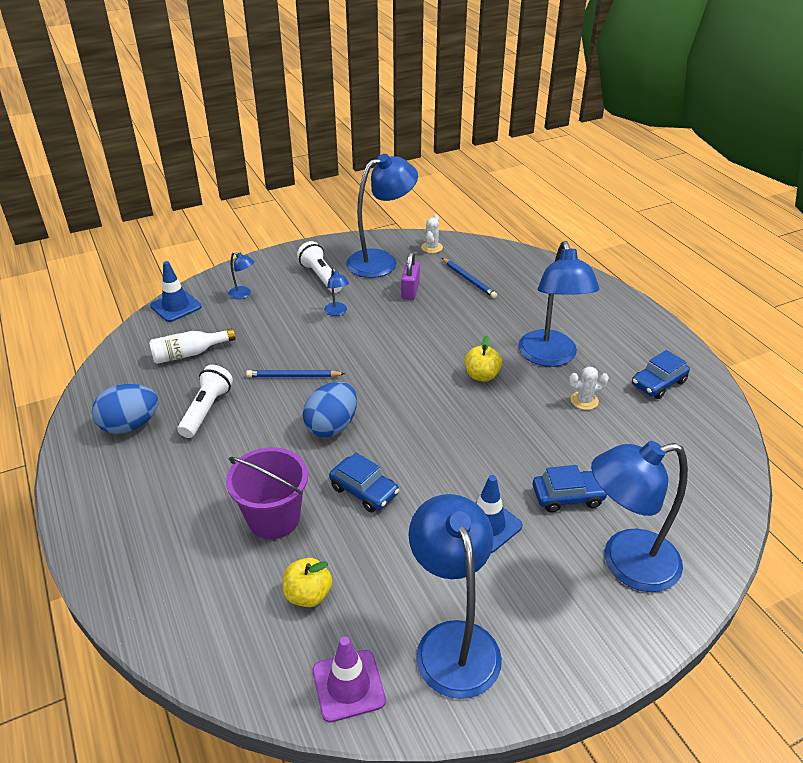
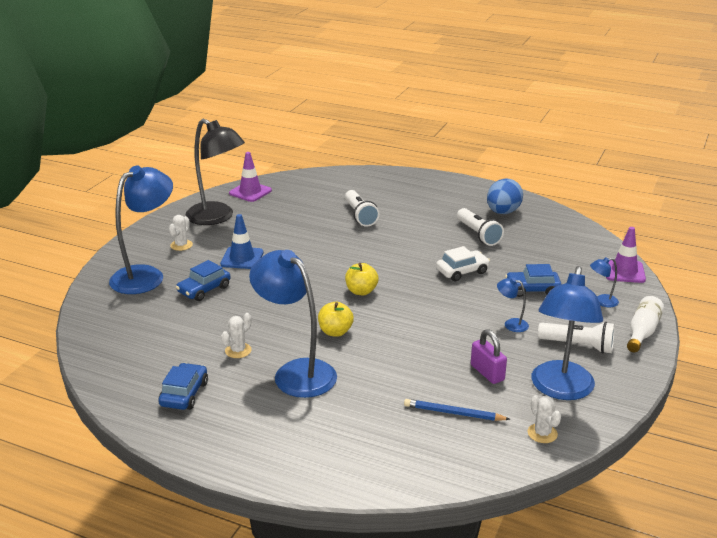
camera: 140 degrees right, 10 degrees down
white bottle [149,328,236,364] -> white bottle moved to [627,296,664,352]
blue traffic cone [150,261,202,322] -> purple traffic cone [606,227,646,283]
purple bucket [226,447,308,539] -> white flashlight [345,190,379,227]
blue pencil [246,370,345,377] -> white car [436,246,490,281]
yellow apple [283,558,332,607] -> yellow apple moved to [345,263,379,295]
blue egg [303,382,357,437] -> none
blue car [329,452,399,512] -> blue car moved to [505,264,562,297]
blue lamp [408,494,502,699] -> black lamp [186,119,245,225]
none -> white cactus [169,215,193,251]

